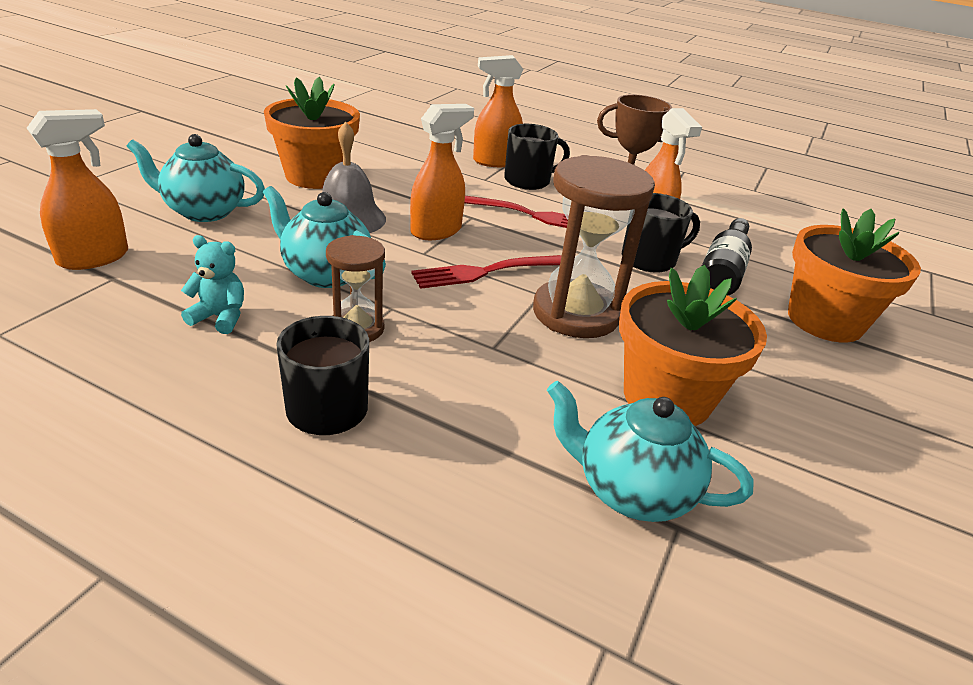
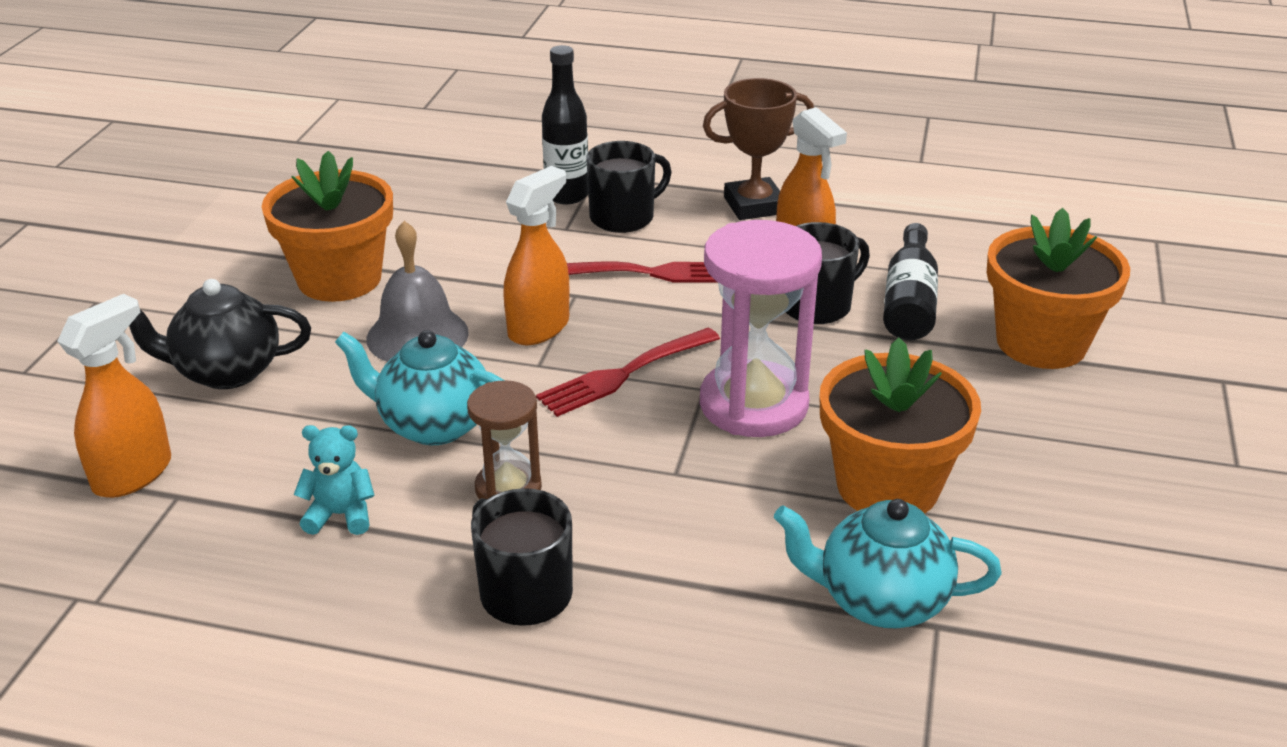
camera: 10 degrees left, 0 degrees up
turquoise teapot [127,134,265,222] -> black teapot [129,279,311,389]
orange spray bottle [473,55,523,167] -> black bottle [542,45,588,204]
brown hourglass [533,155,655,338] -> pink hourglass [700,220,822,437]

